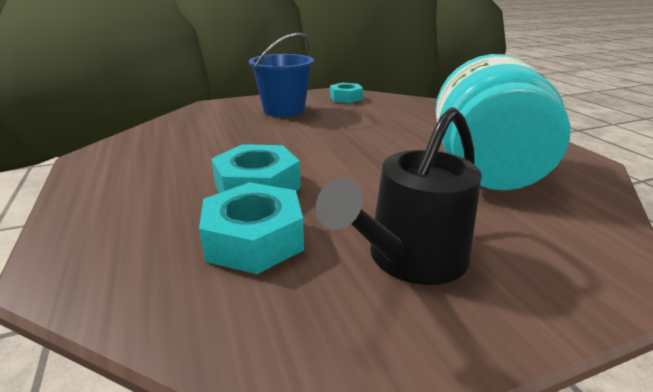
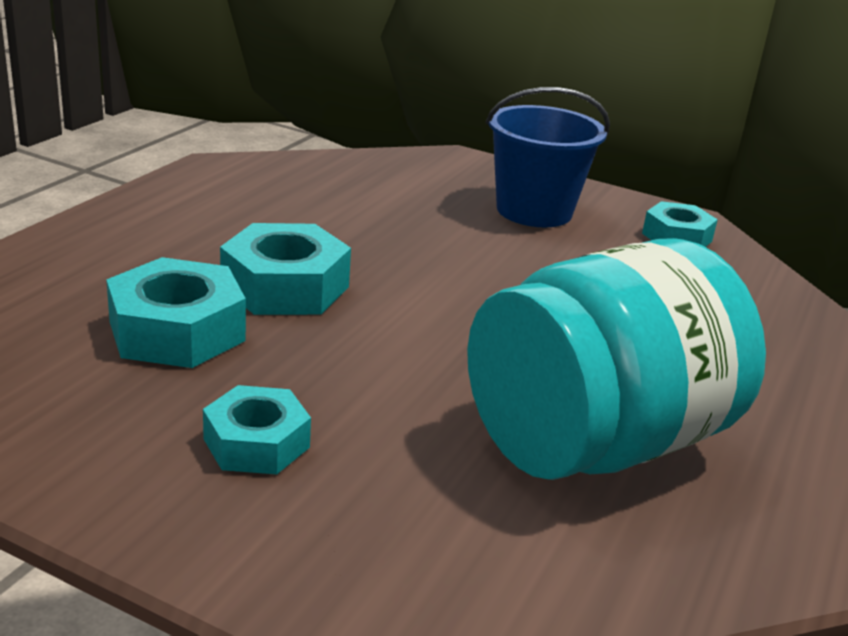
camera: 45 degrees right, 0 degrees up
black watering can [316,107,482,285] -> turquoise nut [203,385,311,474]

